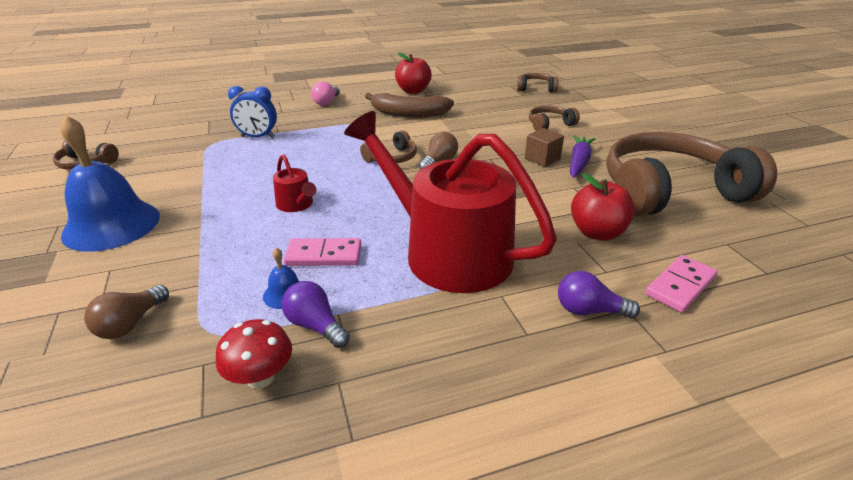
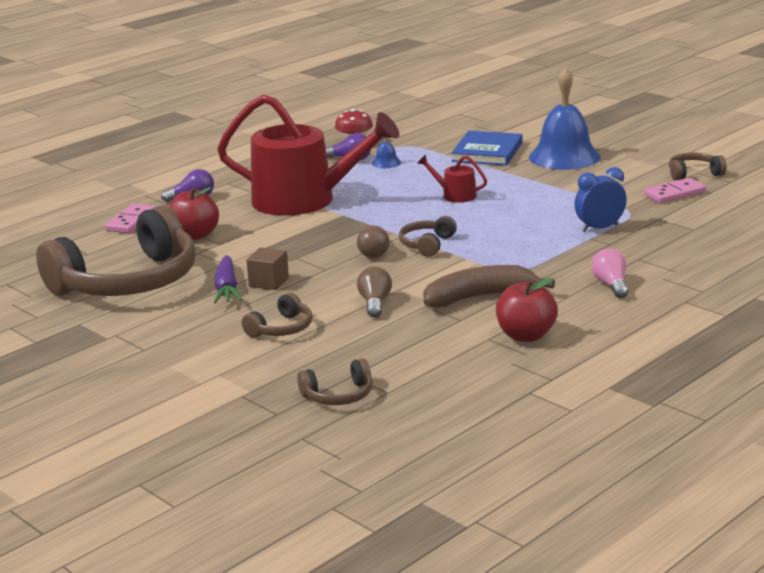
camera: 155 degrees right, 10 degrees down
brown light bulb [84,285,169,339] -> brown light bulb moved to [357,266,392,318]
pink domino [284,238,361,266] -> pink domino moved to [643,178,706,203]
none -> blue book [451,131,522,166]

